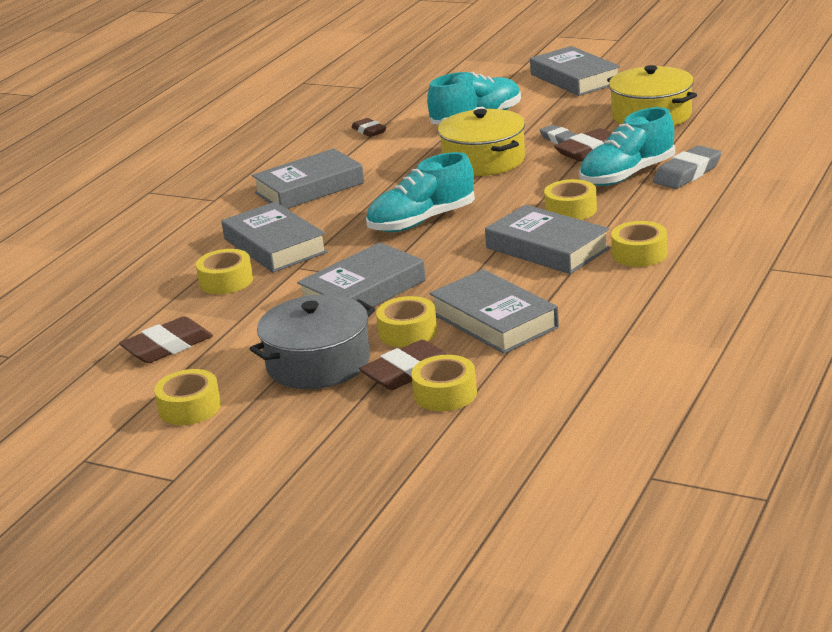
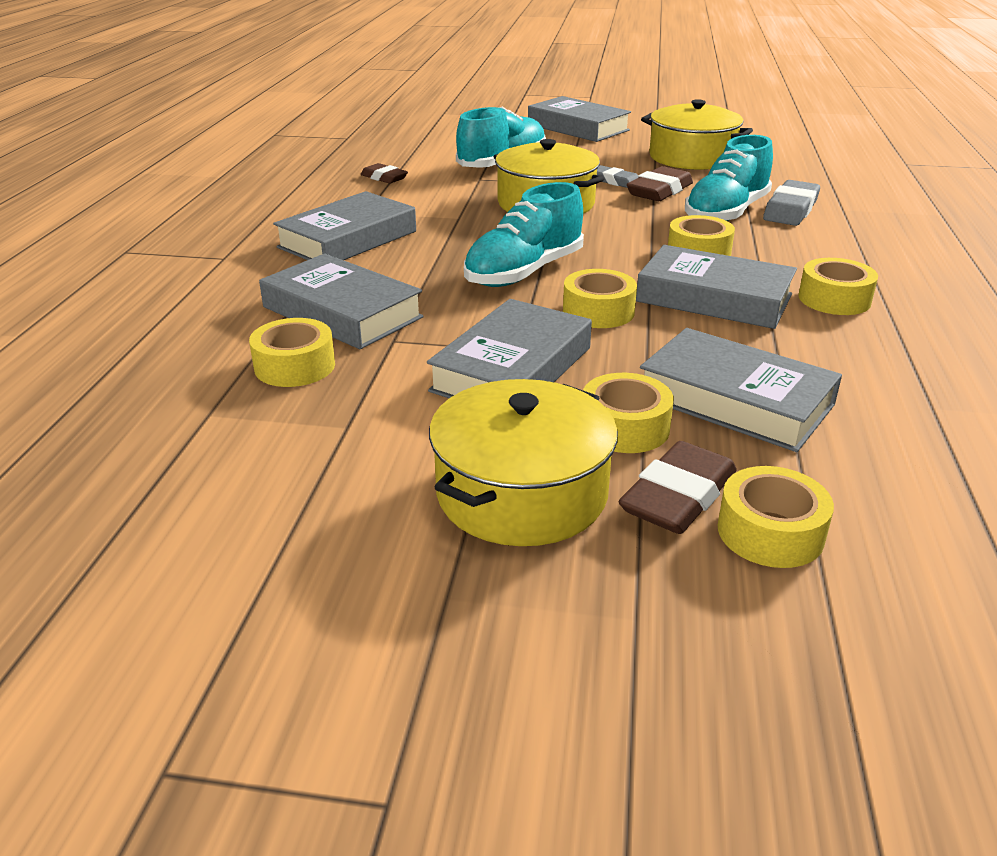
camera: 20 degrees left, 5 degrees up
brown eraser [119,316,213,363] -> none
yellow tape [154,369,221,425] -> yellow tape moved to [563,269,637,328]
grey pot [250,294,375,389] -> yellow pot [429,379,618,546]

